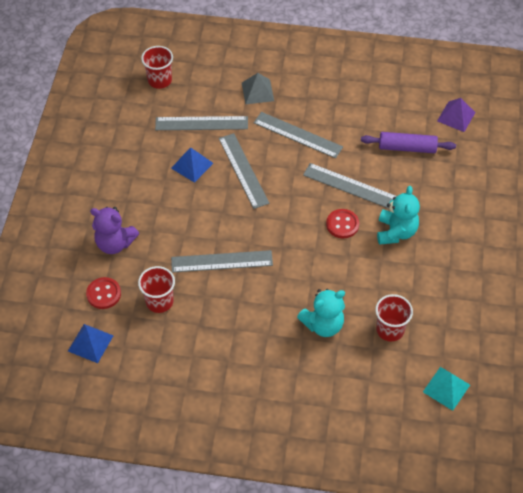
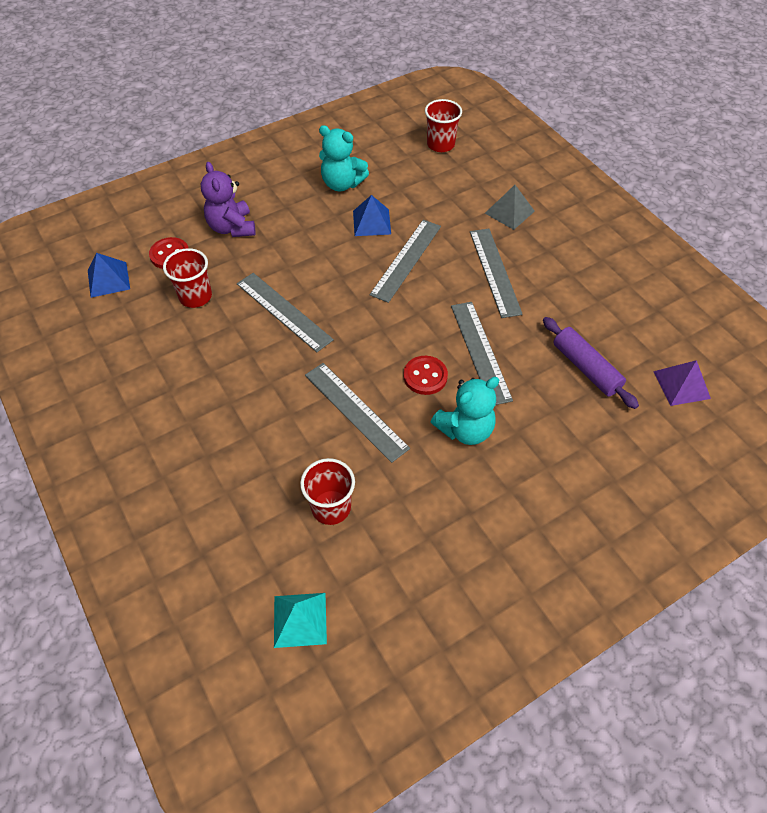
camera: 50 degrees right, 0 degrees up
grey ruler [155,116,248,130] -> grey ruler moved to [305,363,410,463]
turquoise teddy bear [297,289,345,337] -> turquoise teddy bear moved to [319,125,369,191]

